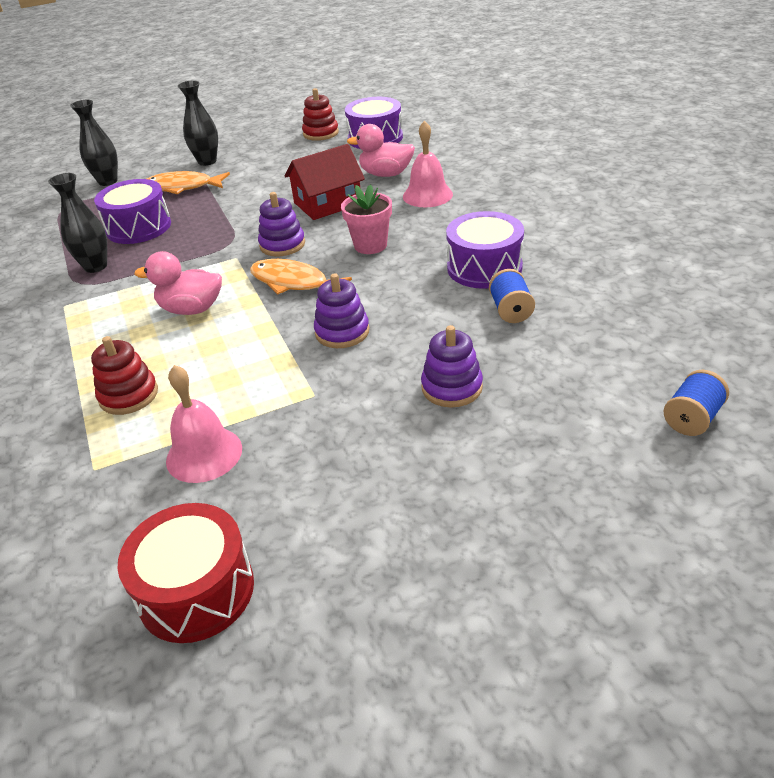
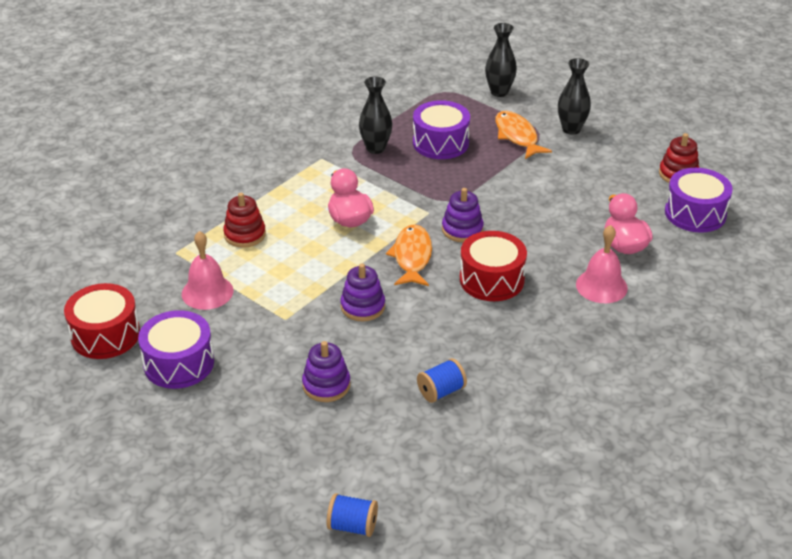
camera: 60 degrees right, 0 degrees up
red house [285,144,365,220] -> none
pink flower pot [341,185,392,254] -> red drum [460,231,527,301]
purple drum [446,211,524,289] -> purple drum moved to [138,310,214,389]

